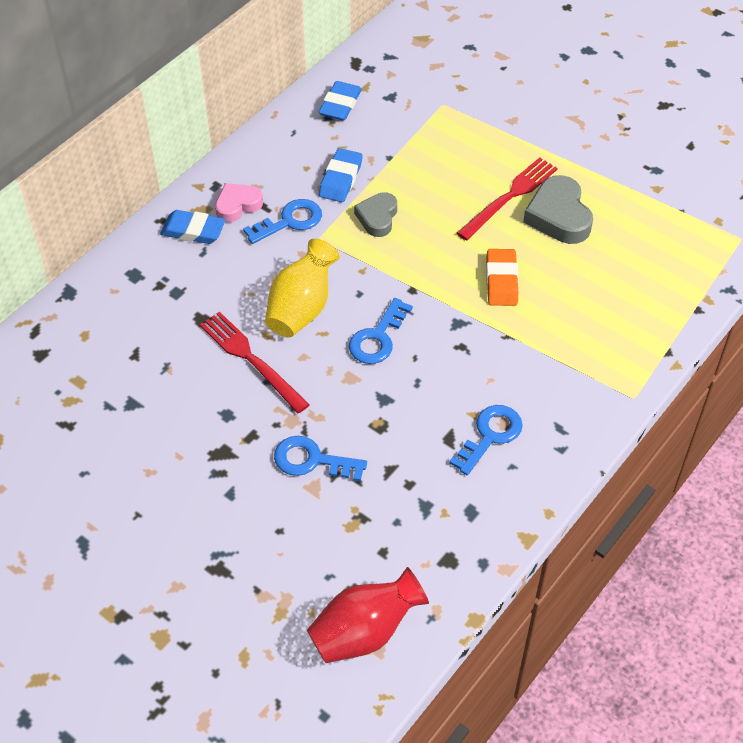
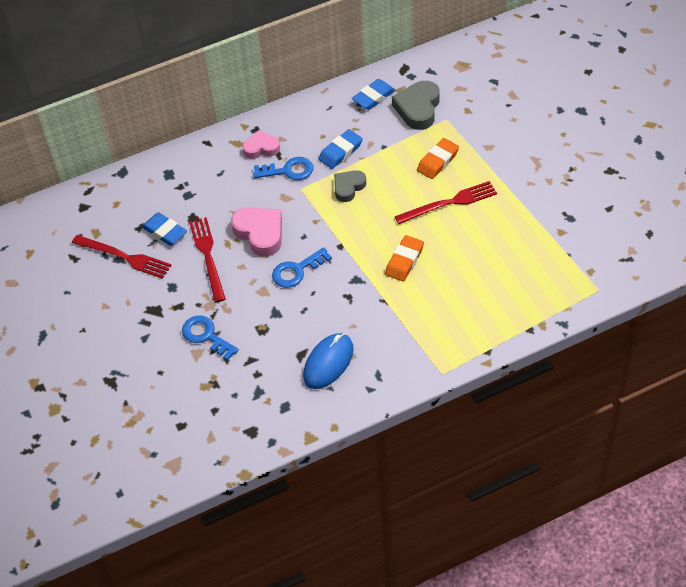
camera: 30 degrees right, 0 degrees up
blue eraser [160,210,226,244] -> blue eraser moved to [142,212,187,246]
yellow vase [265,239,340,338] -> pink heart [231,207,282,257]
red vase [307,567,429,663] -> none
blue key [449,405,523,475] -> blue mouse [303,333,354,389]
grey heart [523,175,593,244] -> grey heart moved to [392,81,440,130]
none -> red fork [72,235,172,279]
none -> orange eraser [417,138,459,179]

